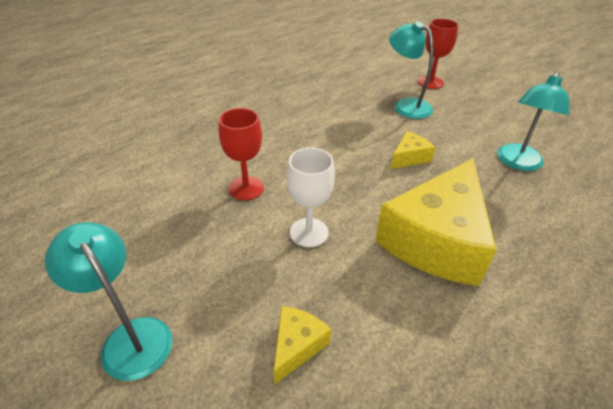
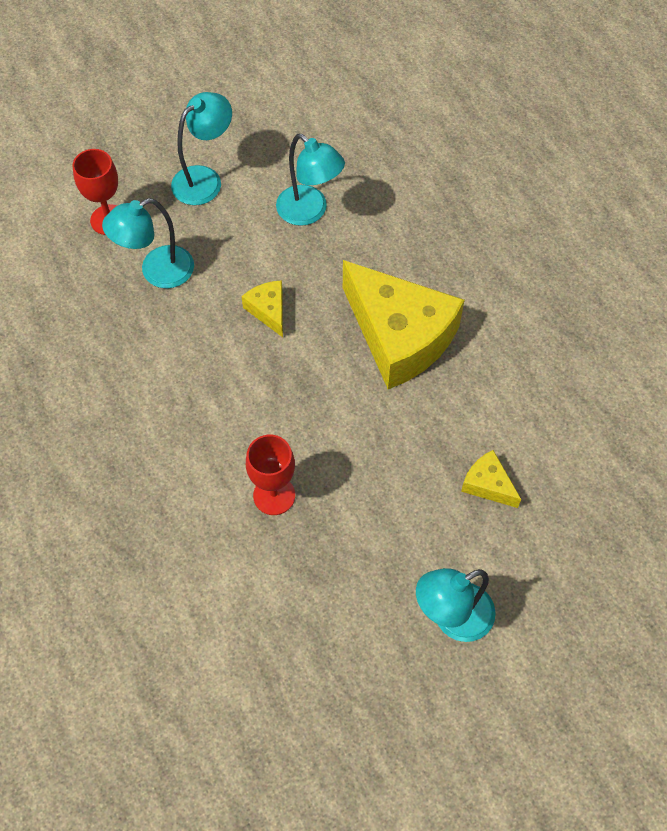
camera: 75 degrees left, 20 degrees up
white goblet [287,148,335,247] -> none
none -> turquoise lamp [171,92,232,205]

